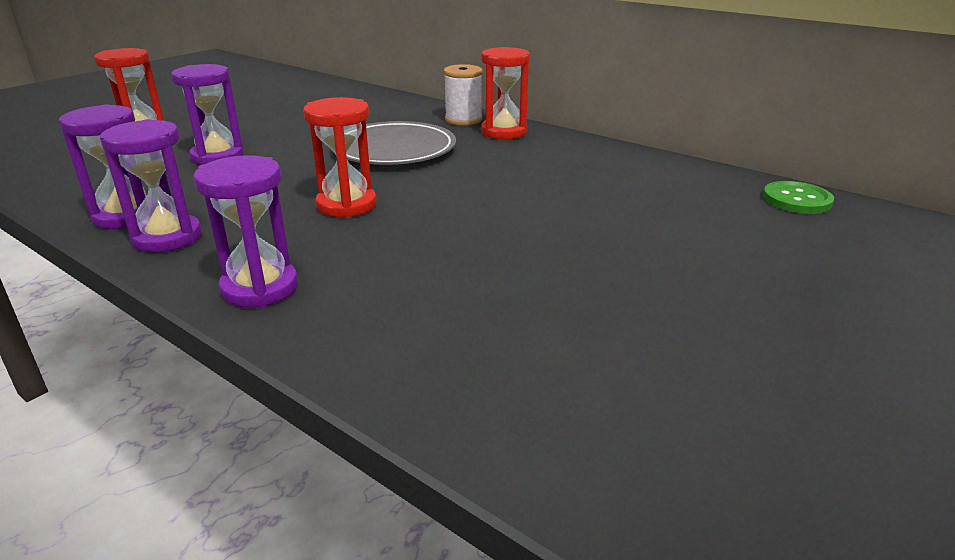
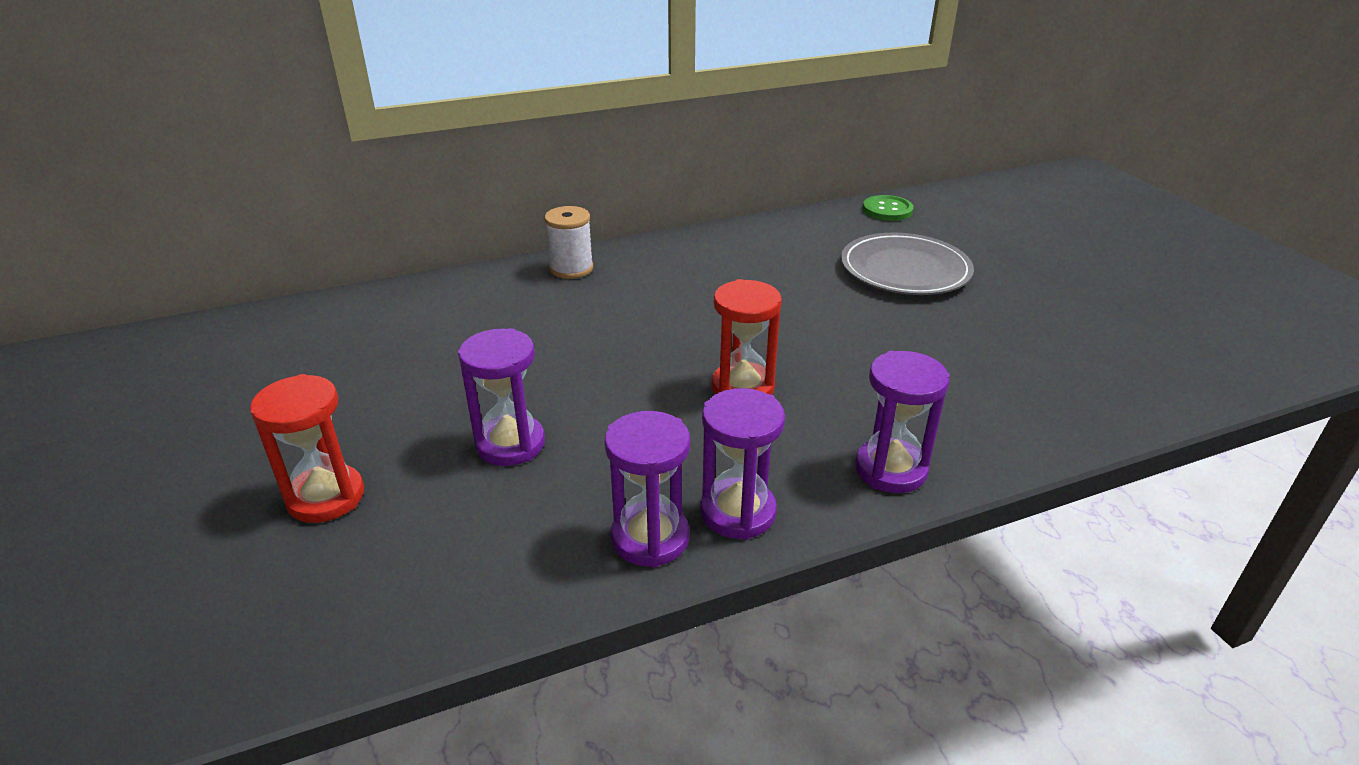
camera: 60 degrees left, 5 degrees up
grey plate [331,121,456,165] -> grey plate moved to [841,233,974,295]
red hourglass [481,47,530,139] -> none

